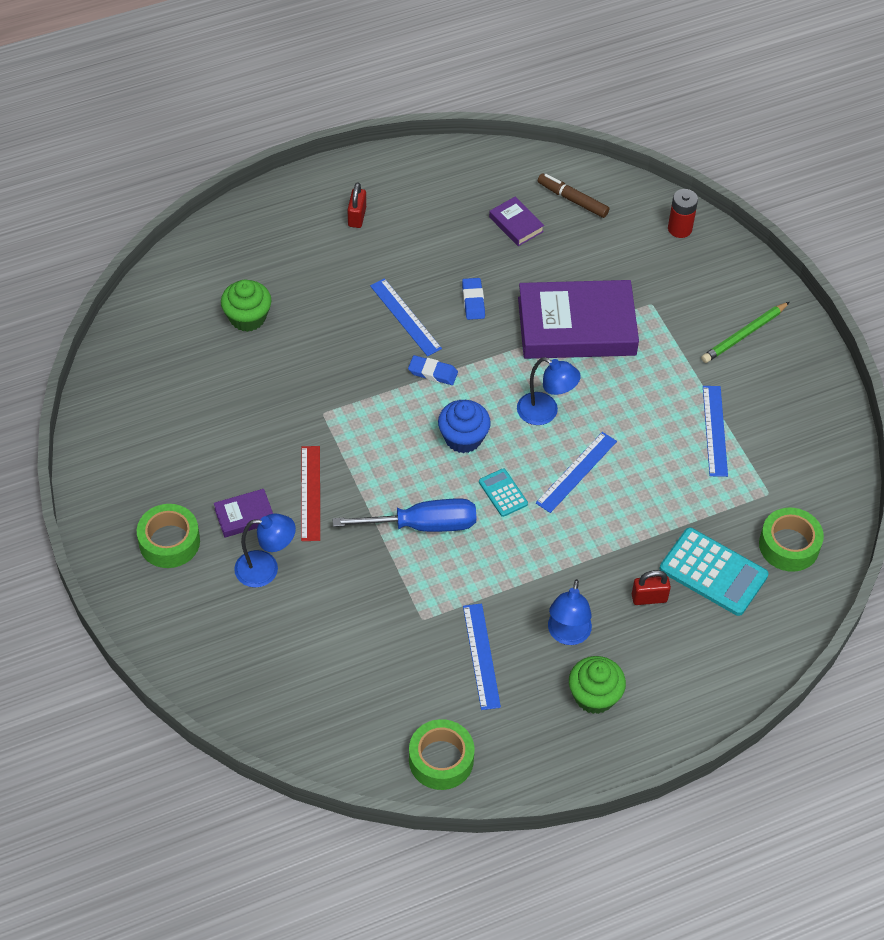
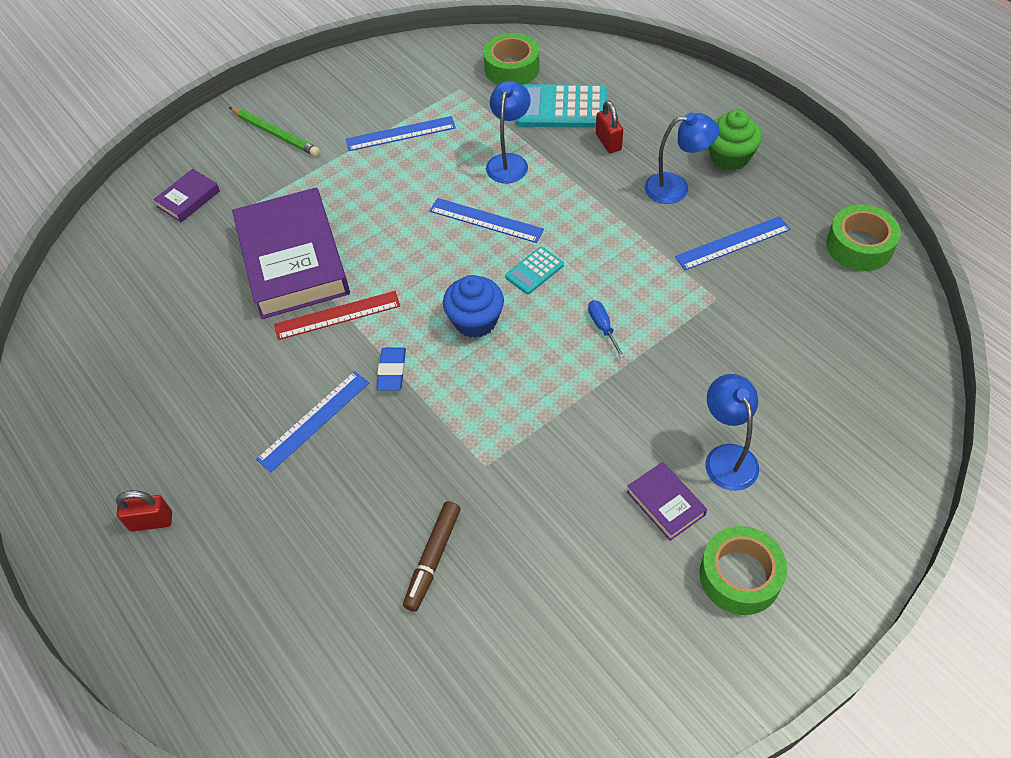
camera: 100 degrees left, 0 degrees up
green cupcake [221,280,272,332] -> none
red ruler [301,446,320,541] -> red ruler moved to [274,291,400,340]
blue screwdriver [332,498,477,532] -> blue screwdriver [588,300,625,358], size x0.45
blue eraser [462,278,485,320] -> none
purple book [489,197,544,246] -> purple book moved to [153,169,220,222]
blue lamp [517,357,581,425] -> blue lamp moved to [486,81,531,183]
brown marker [538,173,609,218] -> brown marker moved to [403,501,461,612]
turquoise calculator [660,528,768,616] -> turquoise calculator turned 105 degrees counterclockwise [516,84,607,128]
red battery [668,189,698,238] -> none

